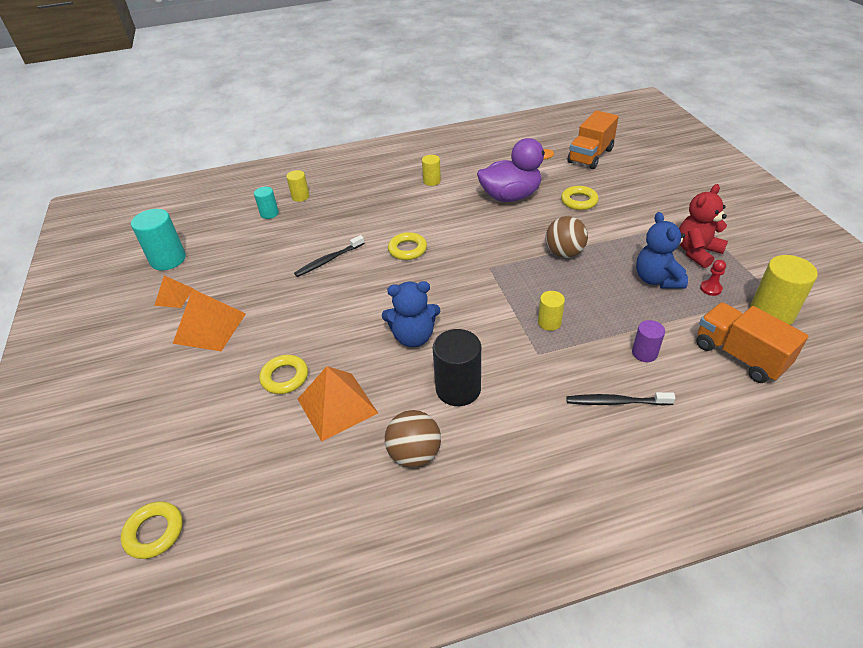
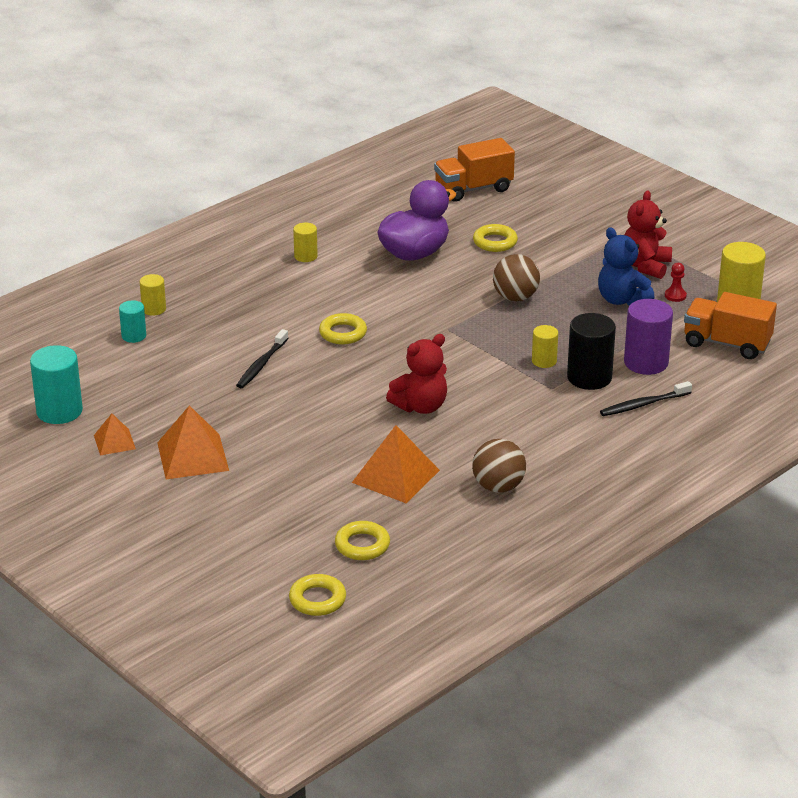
camera: 30 degrees left, 10 degrees down
yellow ring [259,355,308,394] -> yellow ring moved to [335,521,390,560]
blue teddy bear [382,281,440,347] -> red teddy bear [386,334,447,414]
black cylinder [433,329,481,406] -> black cylinder moved to [567,313,616,390]
orange truck [567,110,619,169] -> orange truck turned 60 degrees clockwise [434,138,515,202]
purple cylinder [632,320,665,362] -> purple cylinder [624,299,673,375], size x1.76

